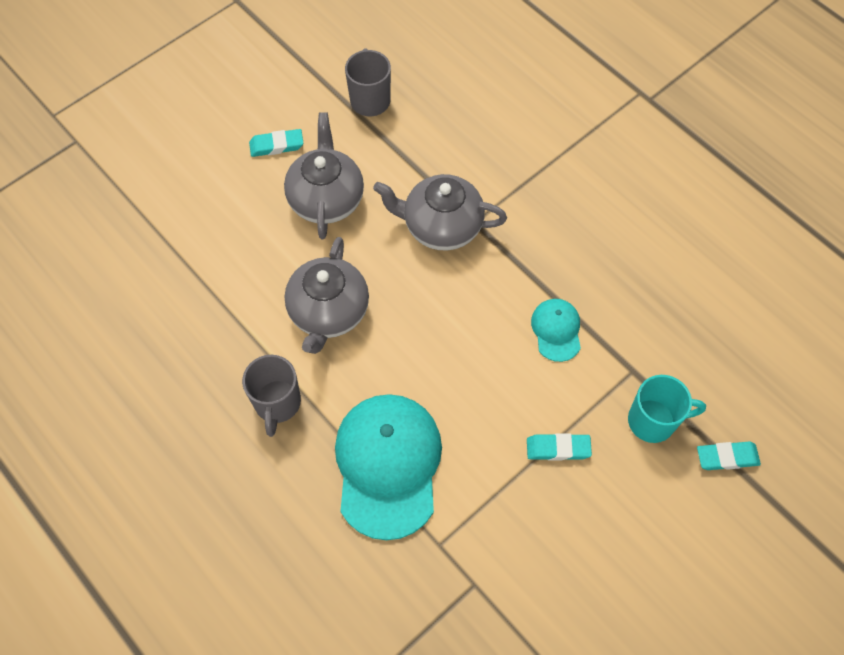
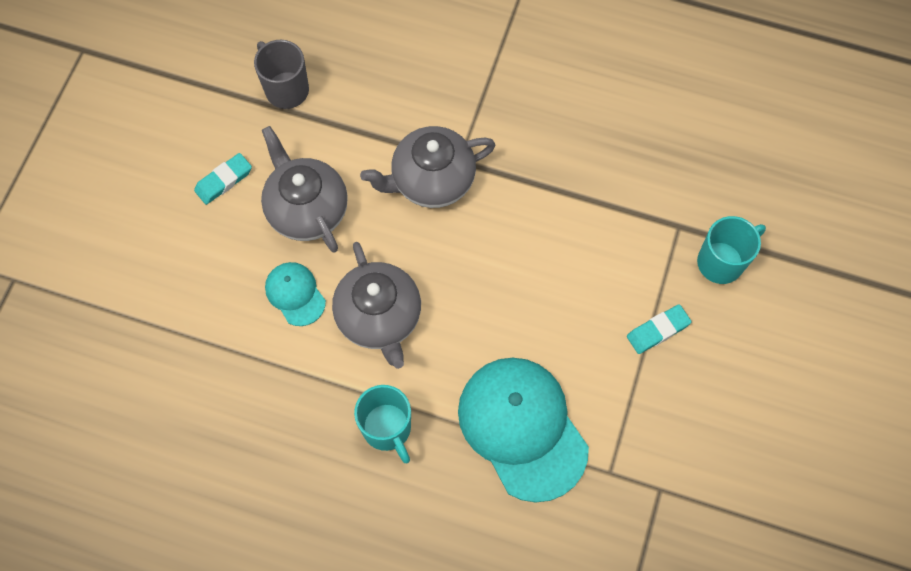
camera: 30 degrees left, 5 degrees up
grey mug [242,355,301,437] -> turquoise mug [354,385,411,463]
turquoise cap [531,299,581,362] -> turquoise cap moved to [265,262,326,326]
turquoise eraser [697,441,761,470] -> none

